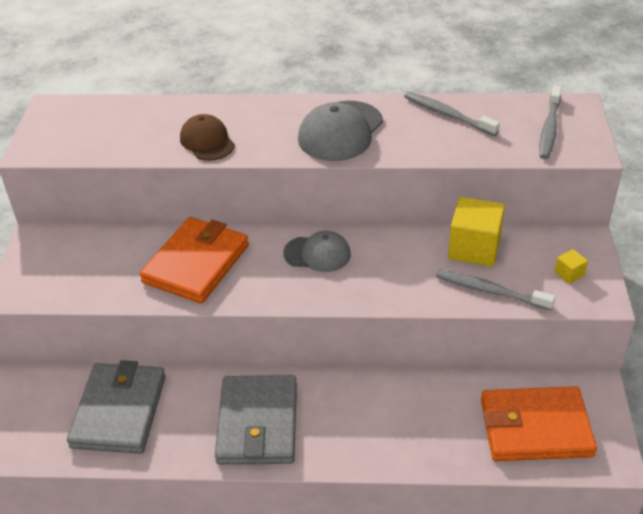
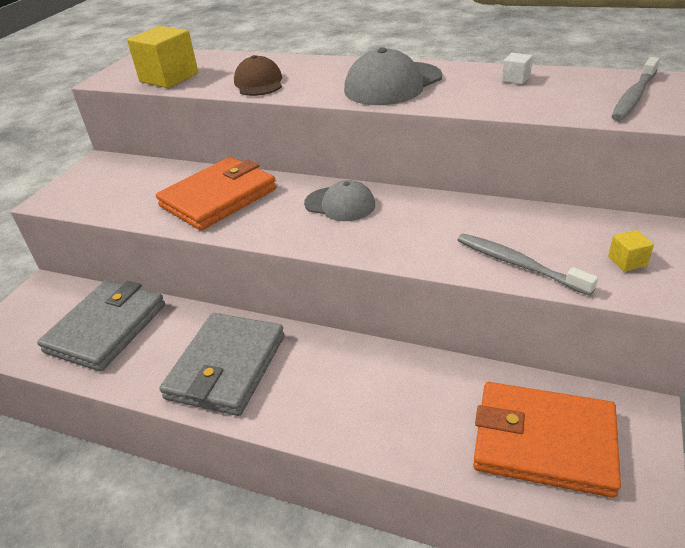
camera: 20 degrees right, 5 degrees down
grey toothbrush [404,92,500,136] -> white cube [502,53,533,84]
yellow cube [448,197,505,267] -> yellow cube moved to [127,26,198,88]

